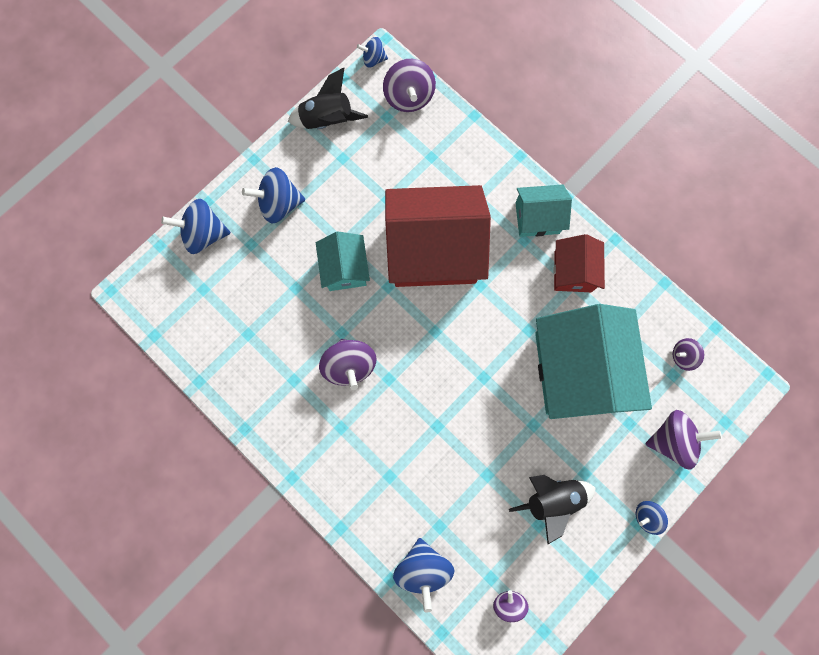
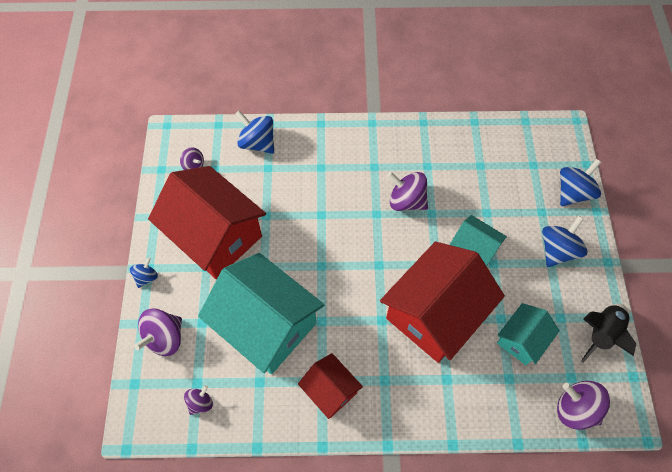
camera: 135 degrees right, 15 degrees down
blue spinning top [357,37,388,68] -> none
black rocket [509,475,596,544] -> red house [148,166,266,279]
turquoise house [515,185,572,237] -> turquoise house moved to [497,303,560,365]

